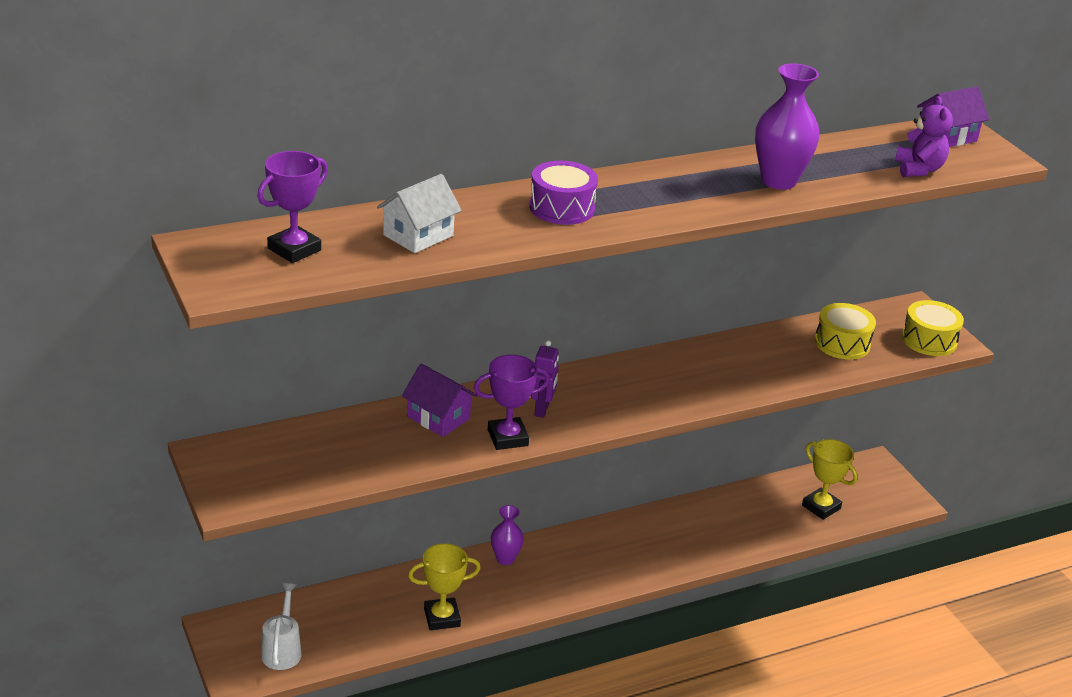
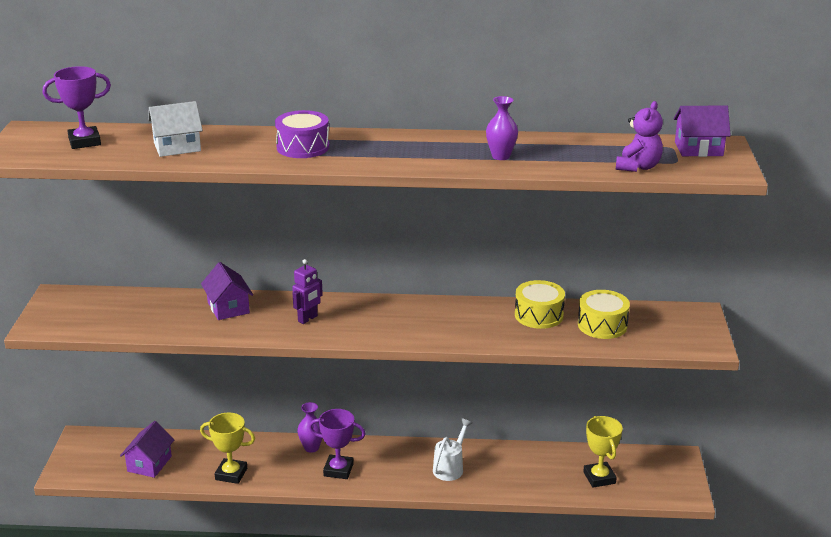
camera: 30 degrees right, 5 degrees down
white watering can [261,583,302,670] -> white watering can moved to [433,419,472,481]
purple trophy [474,354,550,450] -> purple trophy moved to [309,409,365,479]
purple vase [755,63,820,190] -> purple vase [486,96,518,160], size x0.59
yellow drum [902,300,964,356] -> yellow drum moved to [515,280,565,329]
none -> purple house [120,421,174,478]

